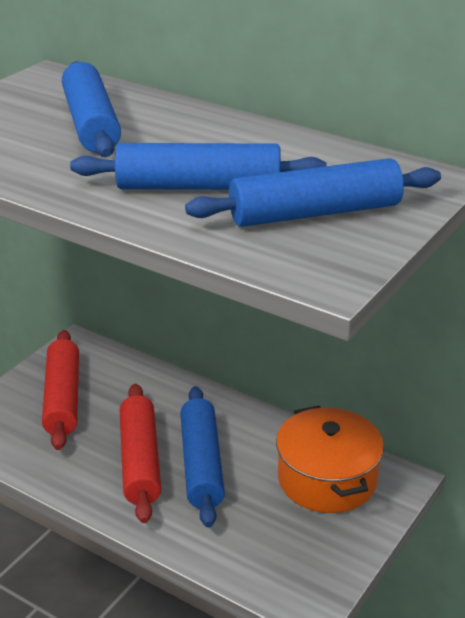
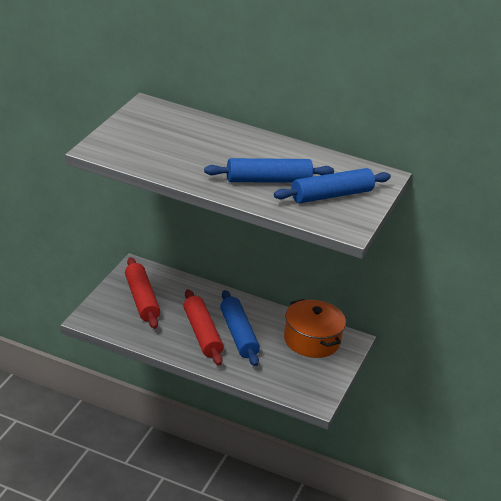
camera: 15 degrees left, 0 degrees up
blue rolling pin [62,61,121,157] -> none

